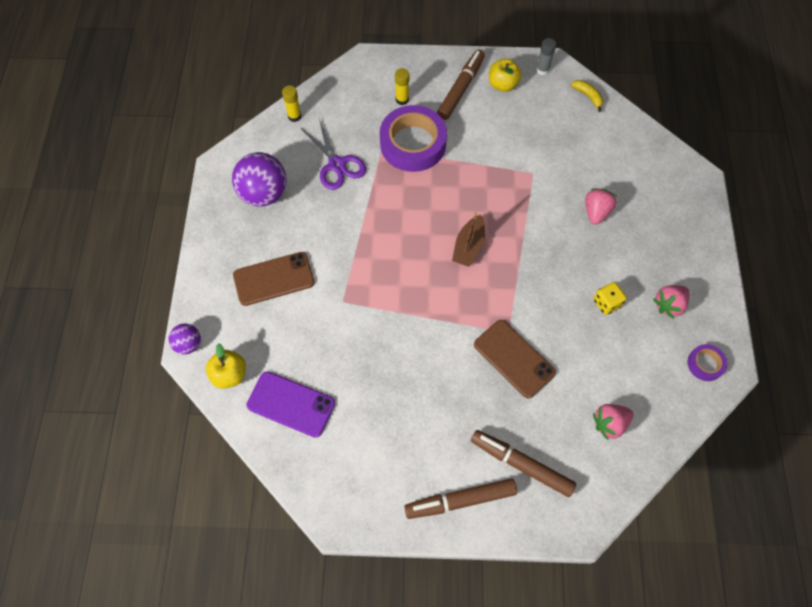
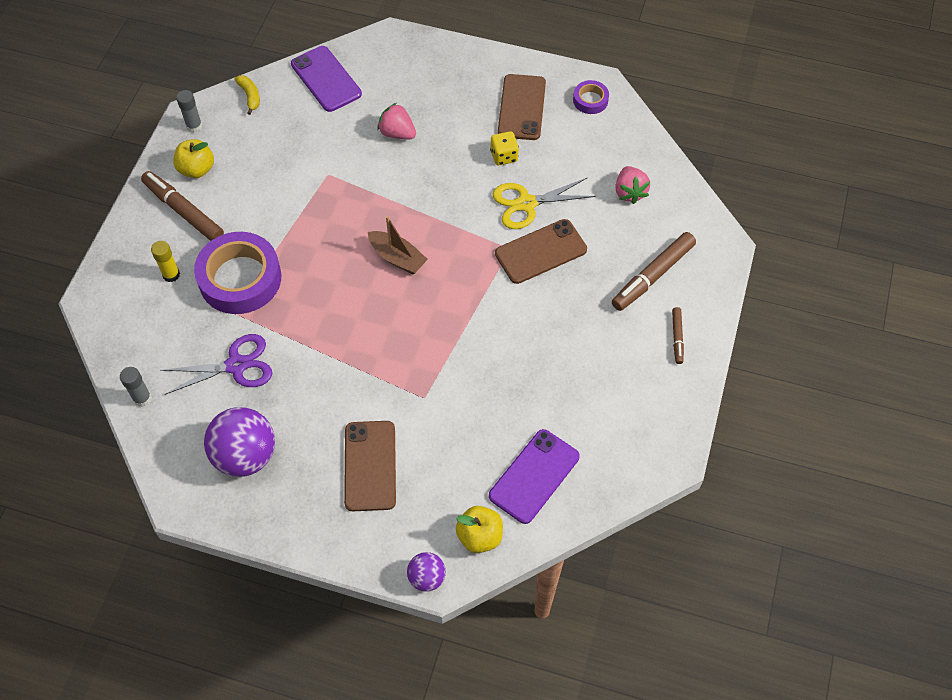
camera: 75 degrees left, 5 degrees down
yellow glue stick [282,85,302,122] -> grey glue stick [120,367,152,407]
brown marker [404,479,517,519] -> brown marker [672,307,684,364], size x0.53
yellow banana [571,80,603,112] -> yellow banana turned 90 degrees clockwise [235,75,260,115]
pink strawberry [653,285,690,319] -> brown phone [498,74,546,140]
none -> purple phone [291,46,362,112]
none -> yellow scissors [492,177,596,229]

